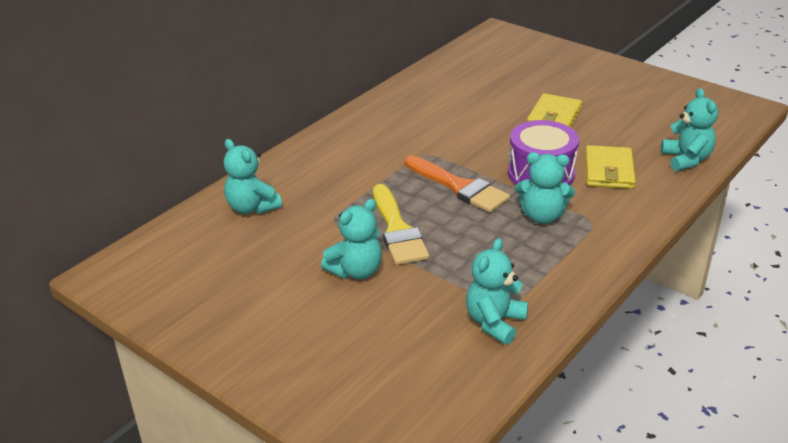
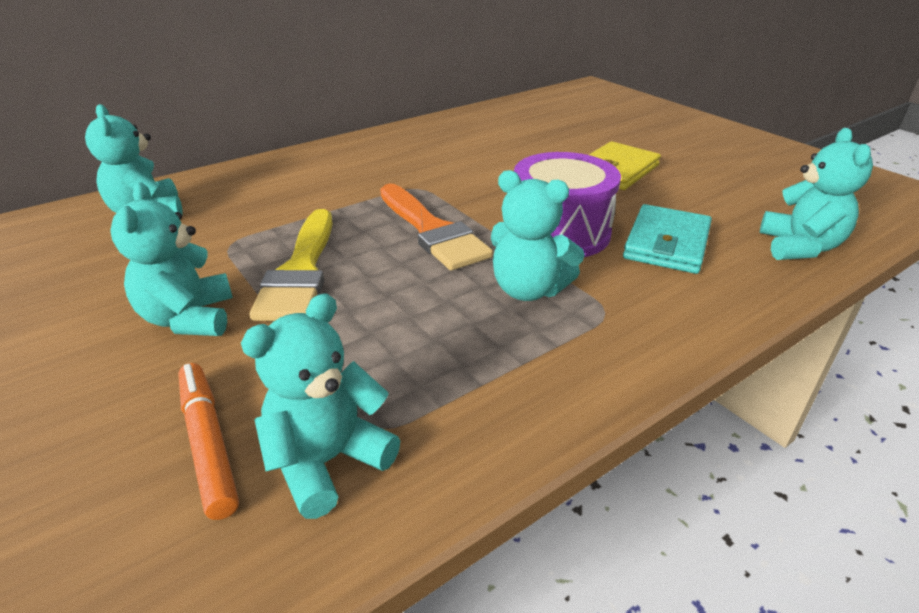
camera: 15 degrees right, 0 degrees up
turquoise teddy bear [321,199,382,279] -> turquoise teddy bear turned 105 degrees clockwise [110,182,233,336]
yellow wallet [585,145,636,189] -> turquoise wallet [623,204,712,274]
none -> orange marker [178,363,239,520]

